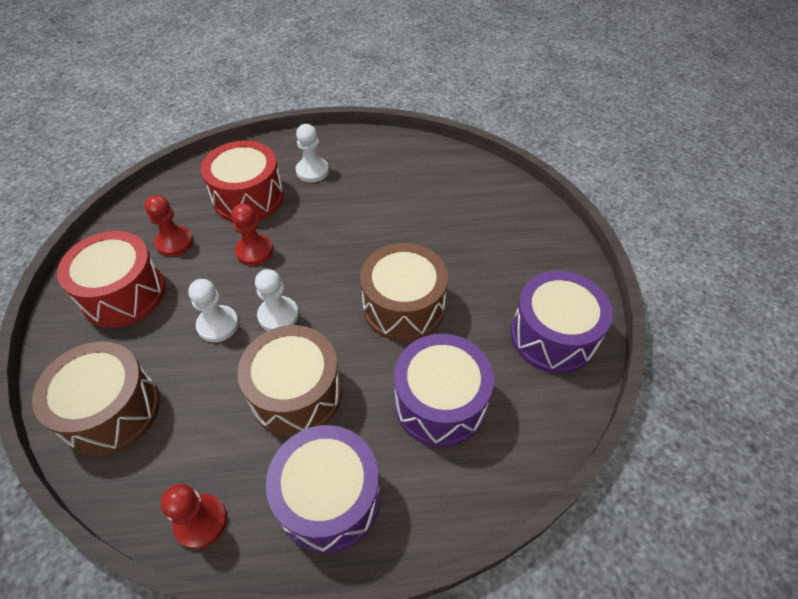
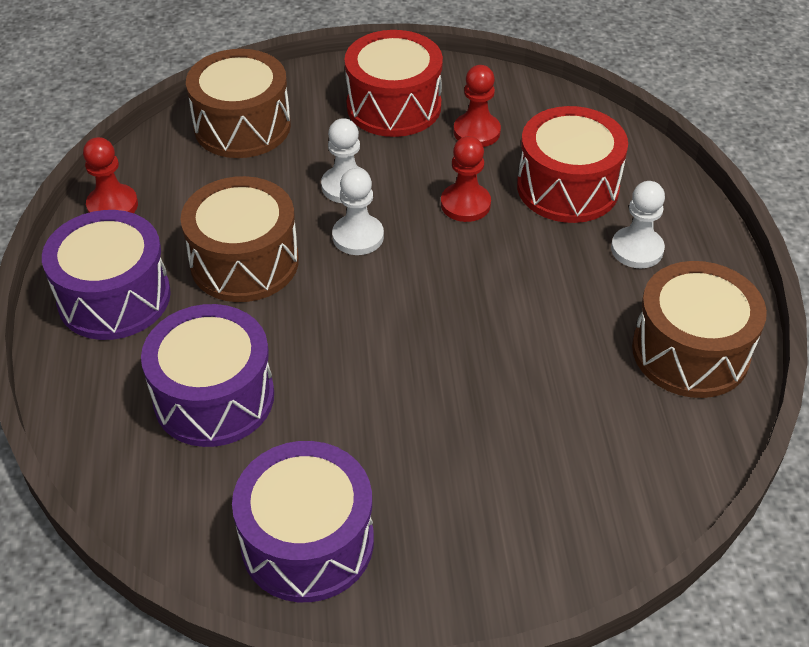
camera: 90 degrees right, 5 degrees down
brown drum [360,243,448,342] -> brown drum moved to [632,261,767,398]

